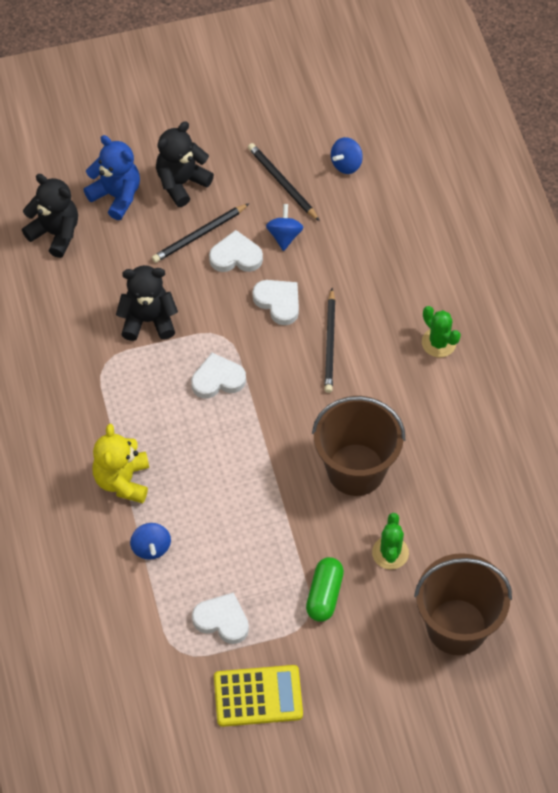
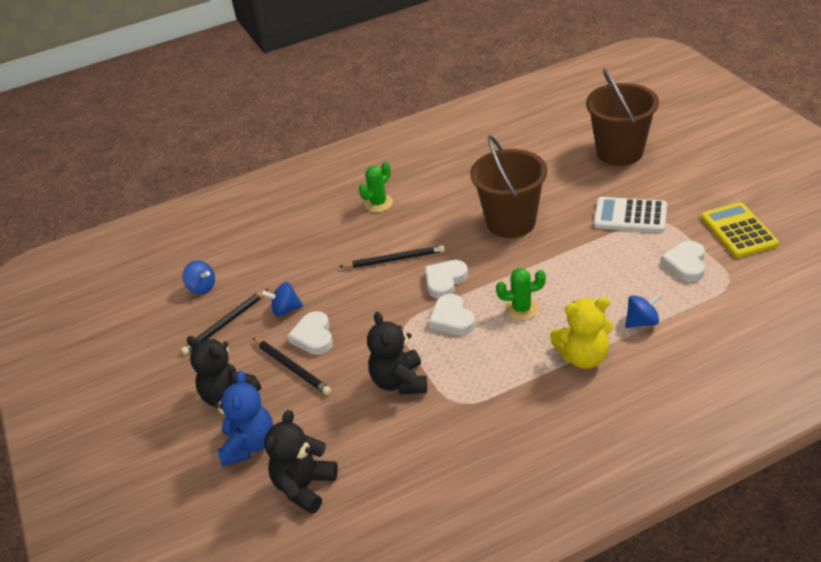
camera: 95 degrees left, 20 degrees down
blue teddy bear [83,135,140,220] -> blue teddy bear turned 150 degrees clockwise [214,371,273,466]
white heart [252,280,299,325] -> white heart moved to [425,260,468,299]
green capsule [306,557,344,622] -> white calculator [594,197,667,233]
green cactus [372,513,409,570] -> green cactus moved to [496,268,546,321]

